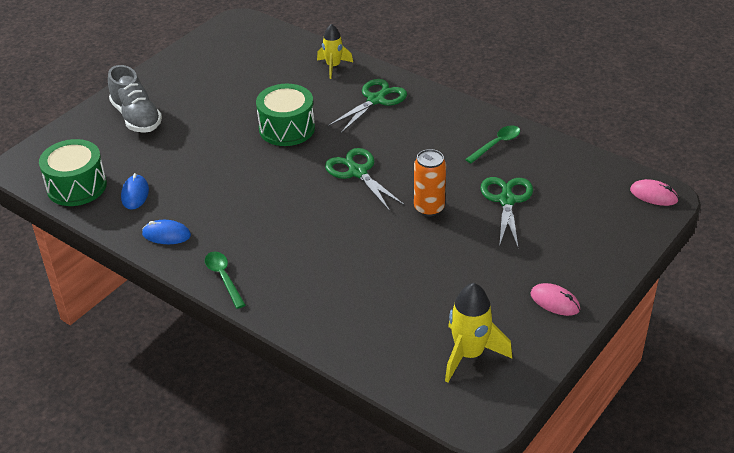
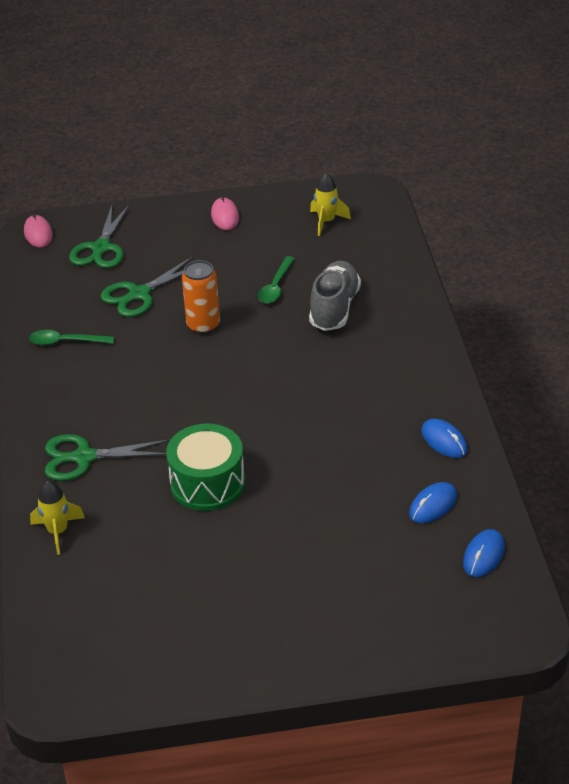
camera: 135 degrees left, 0 degrees up
green drum [39,139,107,206] -> blue mouse [463,529,505,577]
grey shoe [108,65,162,133] -> grey shoe moved to [309,261,361,331]
green spoon [205,252,245,309] -> green spoon moved to [258,256,295,304]
green scissors [325,148,405,211] -> green scissors moved to [69,205,129,268]
yellow rocket [445,283,512,382] -> yellow rocket [310,173,351,236], size x0.66

